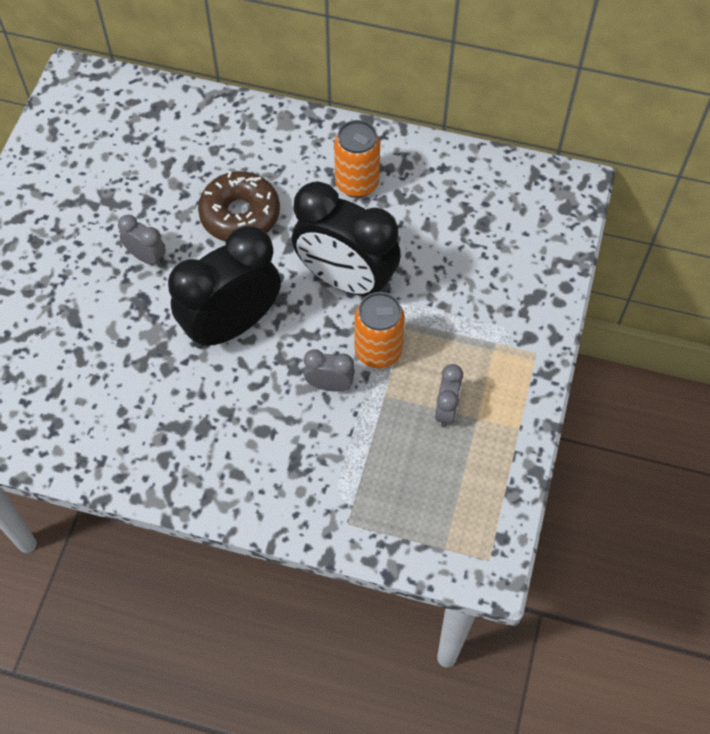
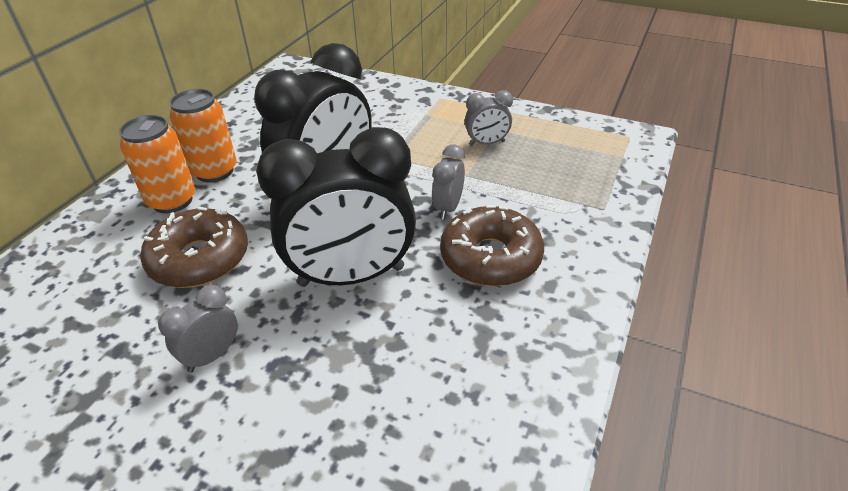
camera: 80 degrees left, 20 degrees down
black clock [168,226,281,349] -> black clock turned 75 degrees counterclockwise [256,127,416,287]
orange can [355,292,405,368] -> orange can moved to [119,115,195,213]
grey clock [435,364,463,428] -> grey clock turned 150 degrees clockwise [465,90,513,146]
none -> brown donut [440,205,544,286]

